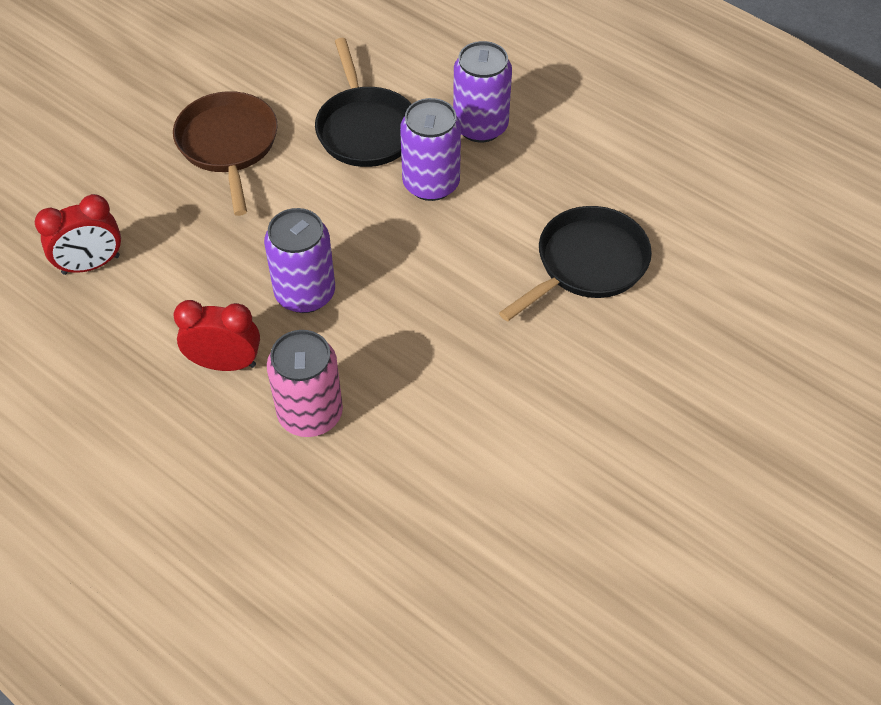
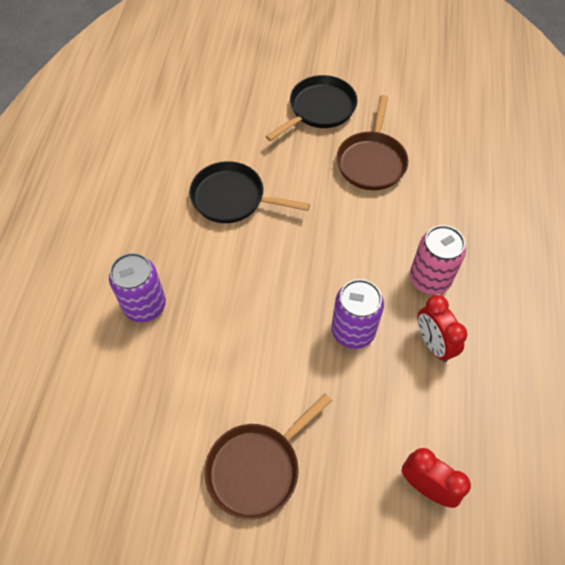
camera: 120 degrees left, 5 degrees up
black pan [315,38,411,167] -> black pan moved to [265,75,357,141]
purple can [400,98,461,201] -> none
none -> brown pan [337,95,408,190]

